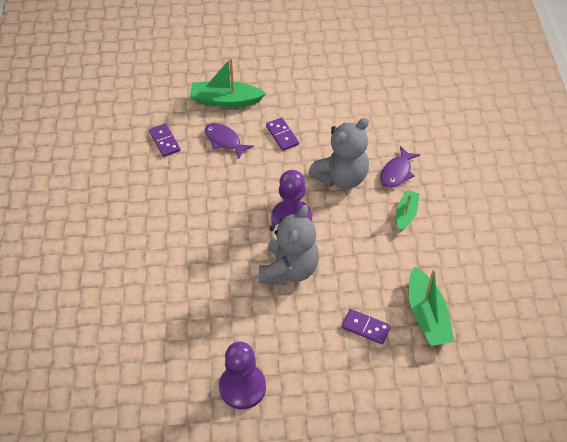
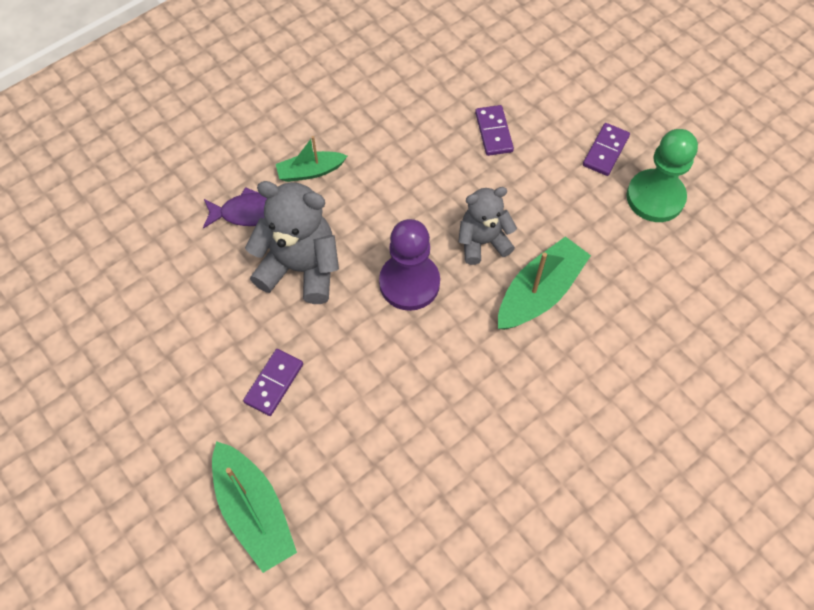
camera: 125 degrees left, 10 degrees up
purple domino [149,123,180,157] -> purple domino moved to [583,123,630,176]
purple fish [205,123,254,159] -> none
purple pawn [219,341,266,410] -> green pawn [626,129,698,222]
grey teddy bear [258,204,319,285] -> grey teddy bear [458,187,517,265], size x0.65
green boat [409,267,454,346] -> green boat moved to [498,236,591,330]

